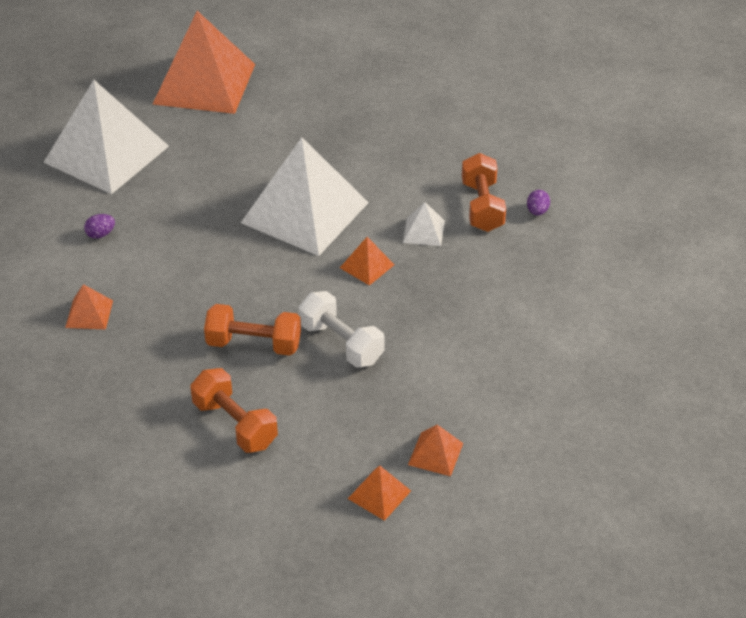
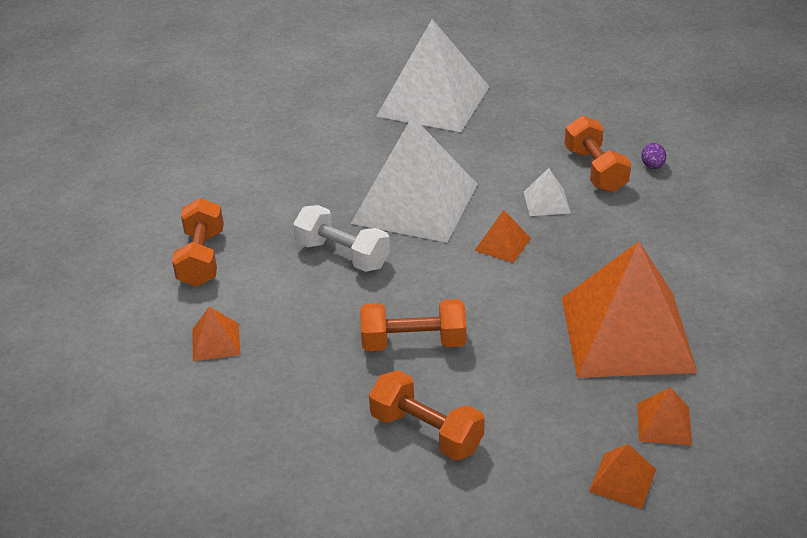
camera: 10 degrees left, 5 degrees down
white pyramid [43,80,169,194] -> white pyramid moved to [376,19,490,132]
purple egg [84,214,115,239] -> orange dumbbell [172,198,224,287]
orange pyramid [153,11,255,114] -> orange pyramid moved to [562,241,698,378]
white dumbbell [298,291,385,368] -> white dumbbell moved to [293,205,390,272]

